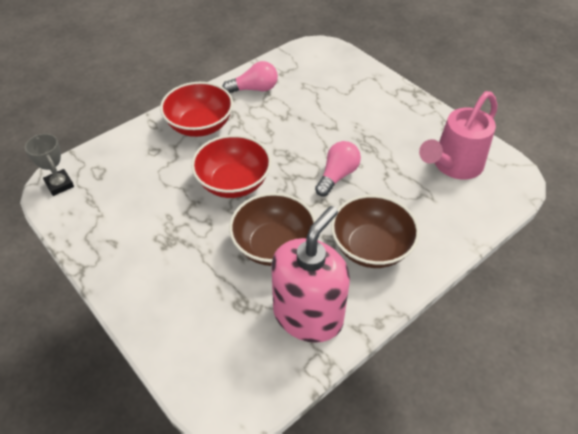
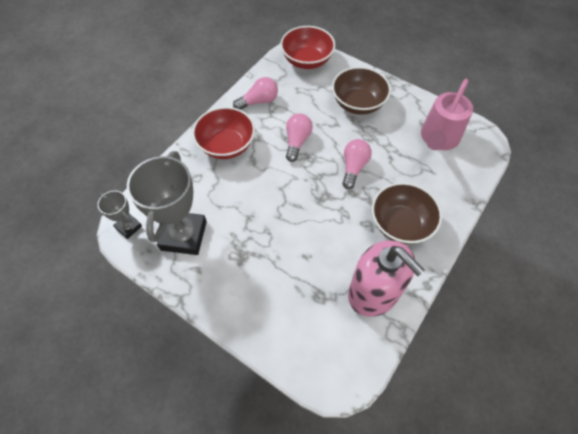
camera: 15 degrees left, 10 degrees up
red bowl [191,135,271,198] -> red bowl moved to [280,26,335,69]
brown bowl [229,193,316,266] -> brown bowl moved to [332,67,391,115]
pink soap dispenser [271,206,350,343] -> pink soap dispenser turned 120 degrees clockwise [348,240,425,317]
none -> grey trophy [127,151,207,255]
none -> pink light bulb [286,113,313,162]

